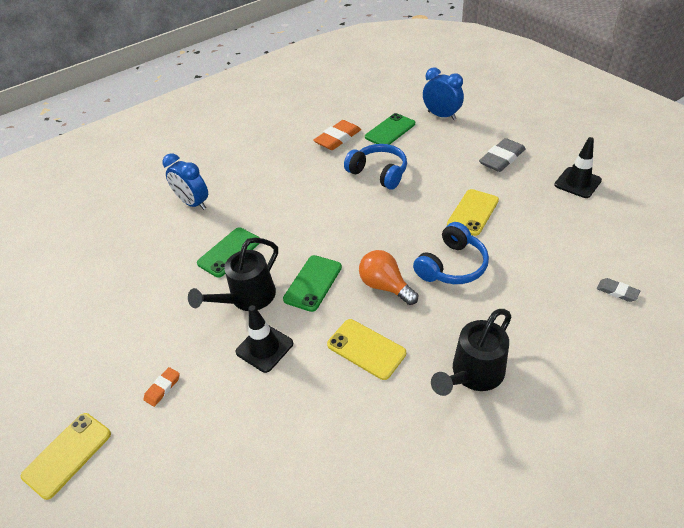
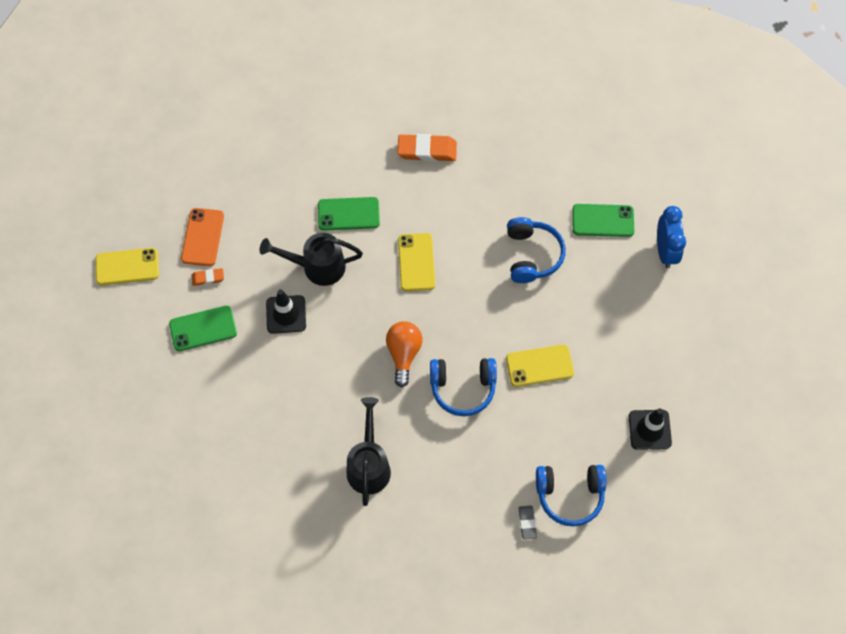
camera: 45 degrees right, 20 degrees up
blue clock [163,154,208,210] -> none
green phone [283,255,342,312] -> green phone moved to [169,306,237,351]
orange eraser [313,120,361,150] -> orange eraser moved to [397,134,457,161]
yellow phone [327,319,406,380] -> yellow phone moved to [398,233,435,291]
black watering can [431,309,511,396] -> black watering can turned 90 degrees clockwise [347,397,391,506]
grey eraser [479,138,526,172] -> none
none -> orange phone [181,208,224,266]
none -> blue headphones [536,465,606,527]

